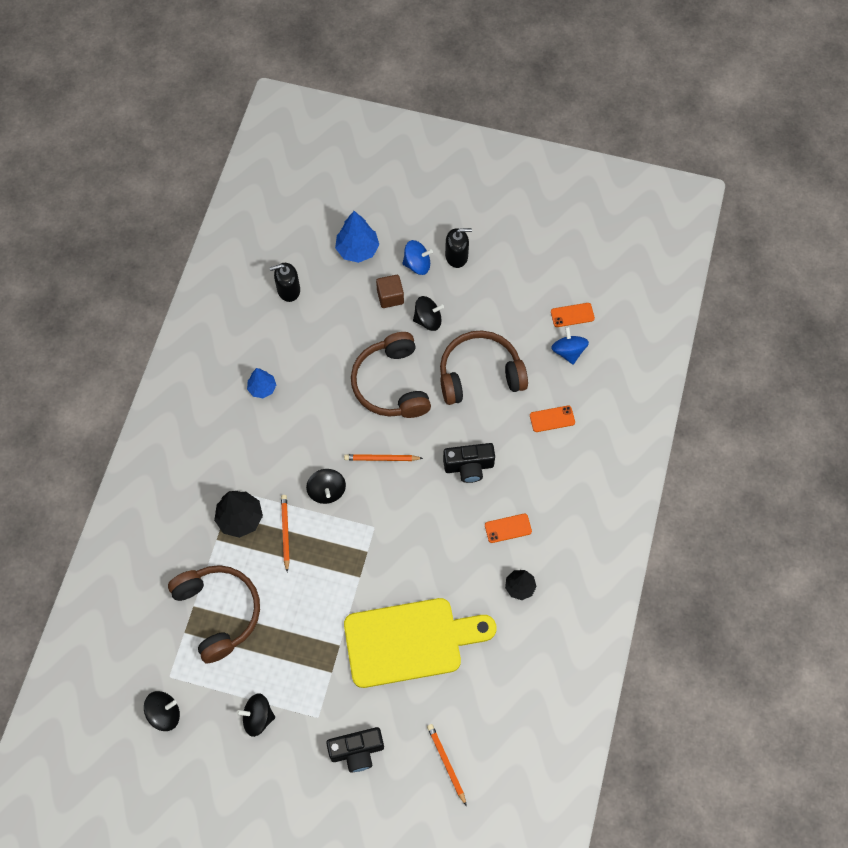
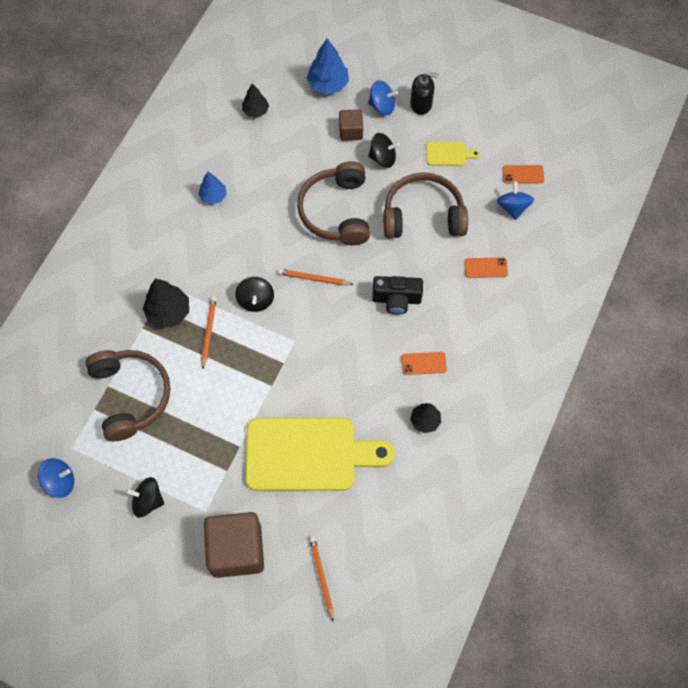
camera: 10 degrees right, 0 degrees up
black spinning top [144,691,180,731] -> blue spinning top [38,458,74,498]
black soap dispenser [270,263,300,302] -> black tree [242,84,269,118]
black camera [326,727,384,772] -> brown cube [204,512,264,578]
none -> yellow cutting board [426,142,481,166]

